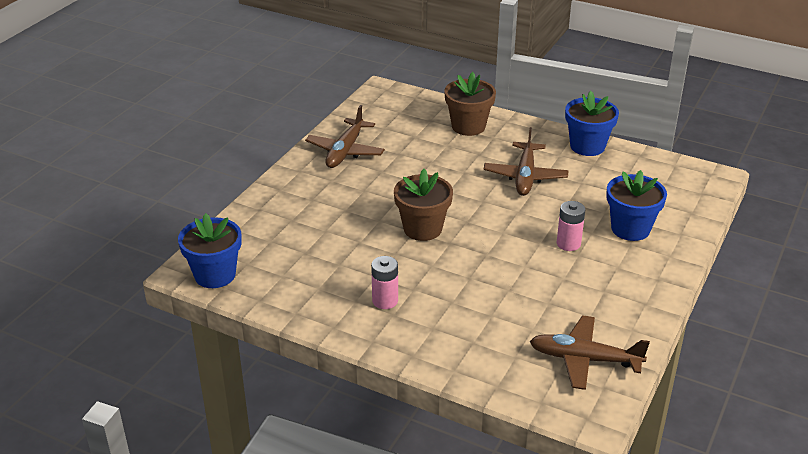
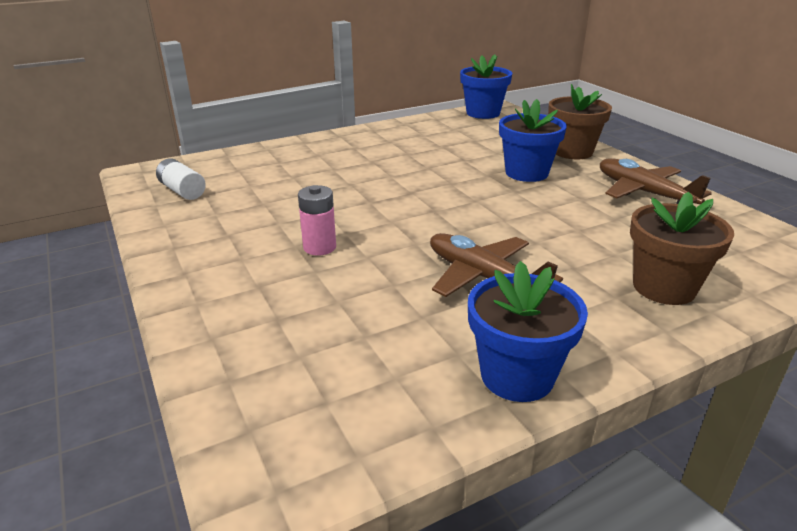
camera: 125 degrees right, 5 degrees down
pink battery [371,256,398,309] -> none
brown flower pot [394,169,453,241] -> brown flower pot moved to [548,84,612,159]
brown plane [530,315,650,390] -> white battery [156,158,206,200]
blue flower pot [606,170,667,241] -> blue flower pot moved to [499,99,567,182]

